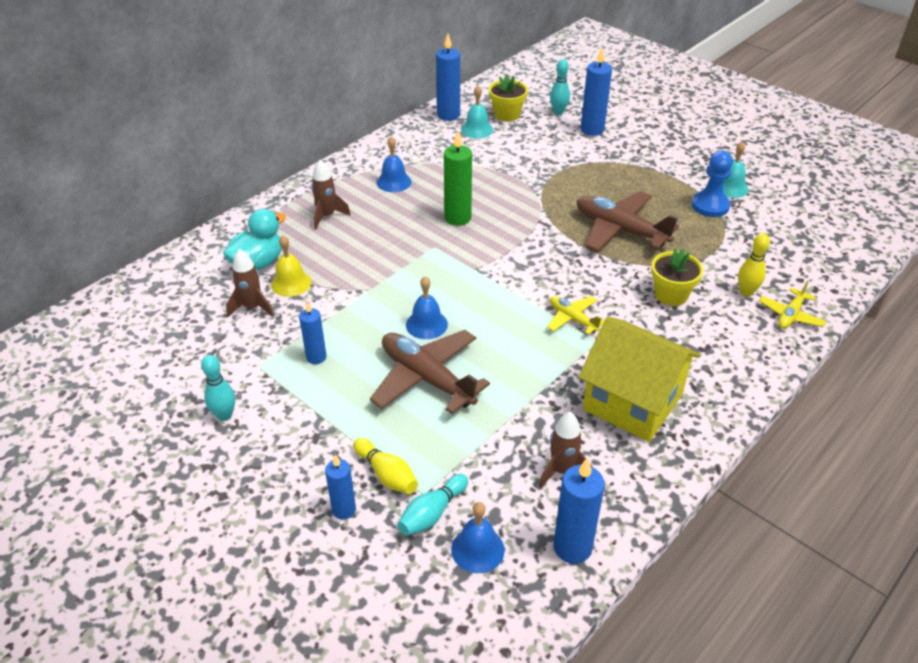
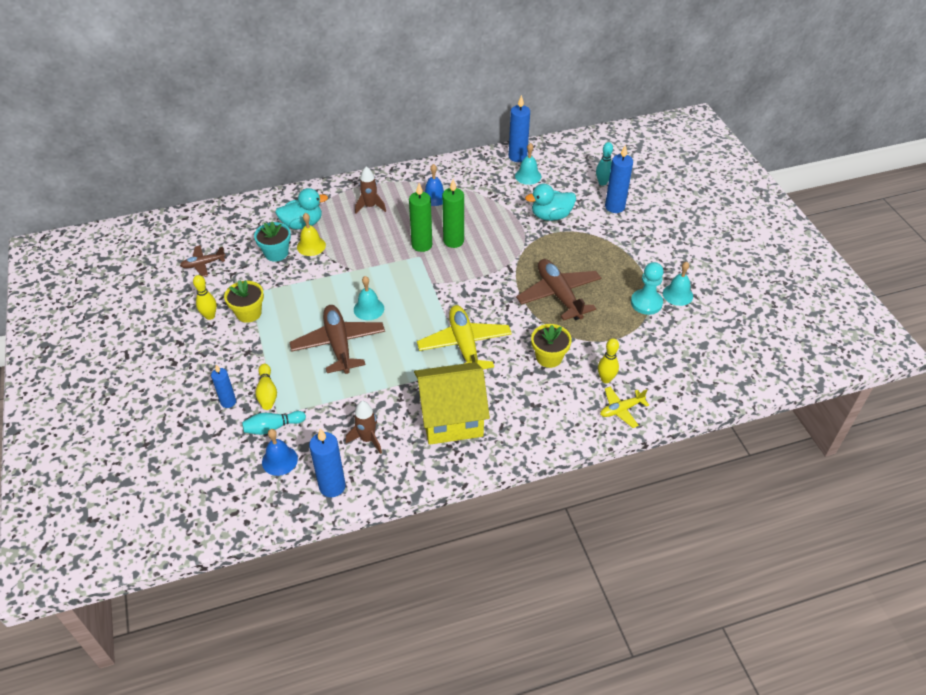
camera: 30 degrees right, 5 degrees up
turquoise bowling pin [201,355,235,421] -> yellow bowling pin [193,275,217,320]
brown rocket [226,249,274,317] -> turquoise flower pot [254,221,291,262]
blue candle [299,301,327,364] -> none
blue bell [406,276,448,339] -> turquoise bell [354,276,384,320]
yellow flower pot [489,74,528,121] -> yellow flower pot moved to [224,280,264,323]
yellow plane [547,296,605,335] -> yellow plane [417,305,512,369], size x1.87
yellow house [578,316,701,442] -> yellow house turned 75 degrees counterclockwise [414,362,490,445]
blue pawn [692,151,733,217] -> turquoise pawn [631,262,664,315]
none -> brown plane [180,245,226,277]
none -> green candle [409,183,432,252]
none -> turquoise duck [525,184,576,221]

